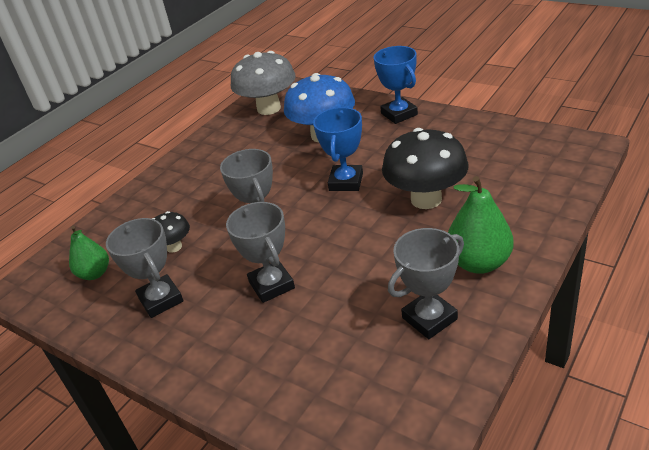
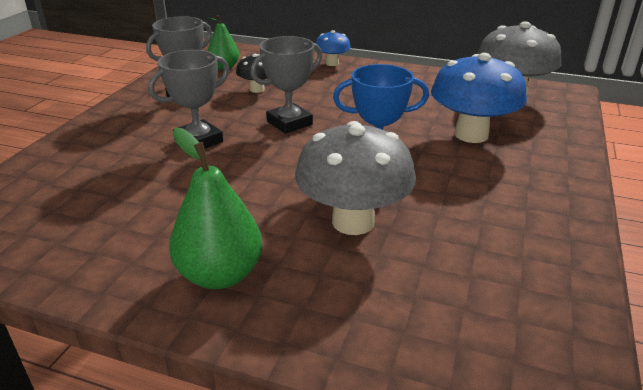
camera: 70 degrees right, 5 degrees down
blue trophy [374,46,418,124] -> none
black mushroom [382,128,469,209] -> grey mushroom [295,121,416,235]
grey trophy [388,228,464,339] -> none
none -> blue mushroom [316,30,351,66]

